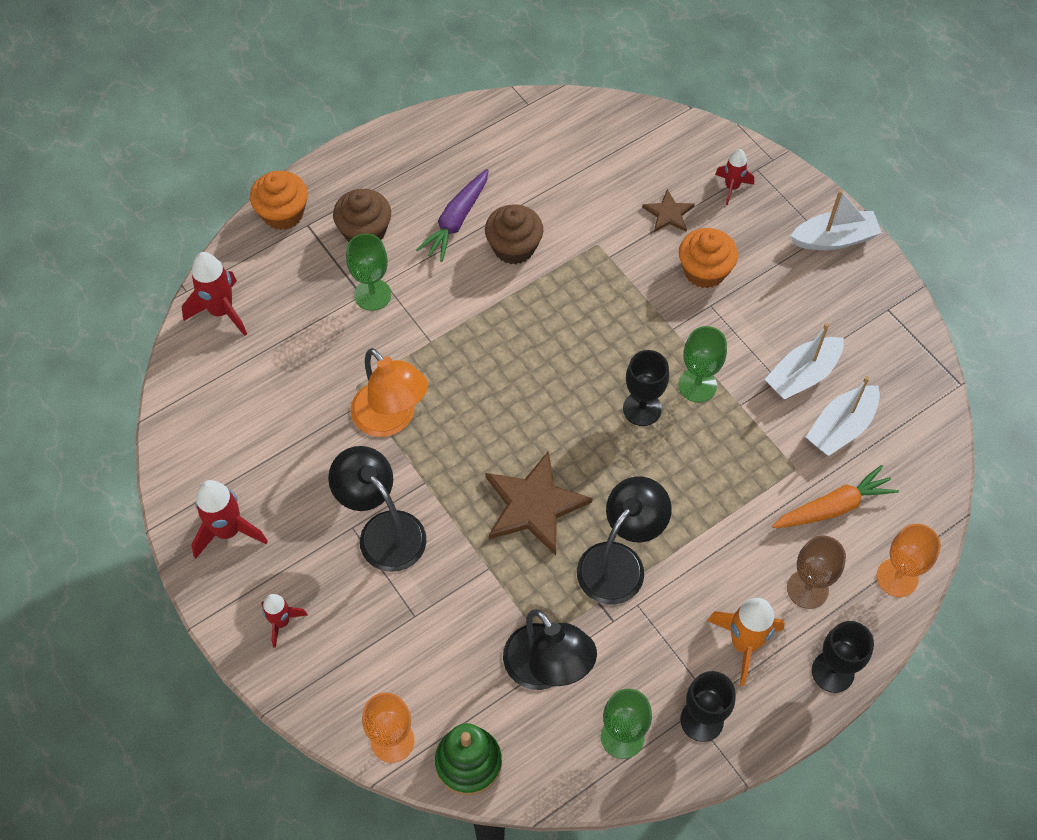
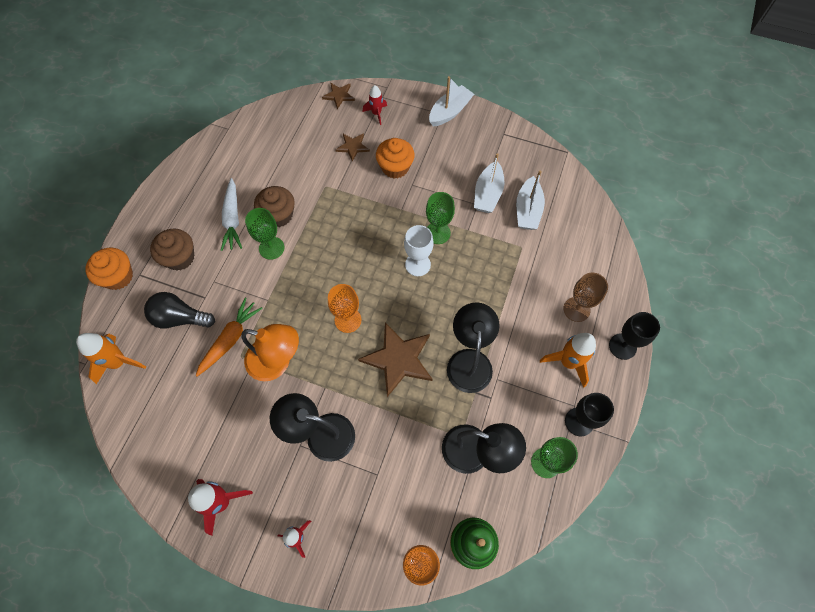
camera: 35 degrees left, 5 degrees up
red rocket [181,252,247,336] -> orange rocket [76,333,146,384]
green goblet [346,233,391,311] -> green goblet moved to [245,208,285,260]
purple carrot [416,169,489,262] -> white carrot [221,178,242,251]
black goblet [623,350,669,426] -> white goblet [404,225,434,276]
orange carrot [772,465,899,528] -> orange carrot moved to [196,298,263,376]
orange goblet [877,524,941,597] -> orange goblet moved to [328,284,361,333]
none -> black light bulb [144,292,215,328]
none -> brown star [322,83,355,109]

